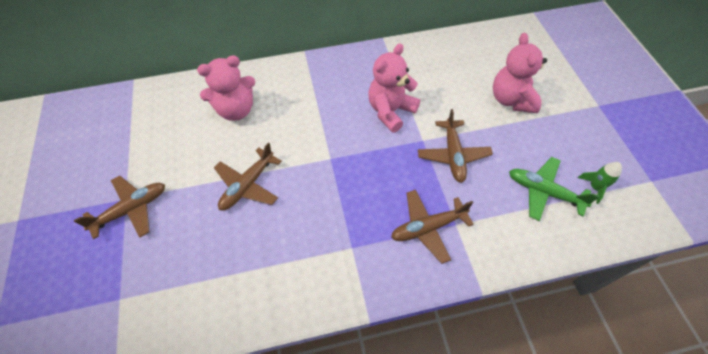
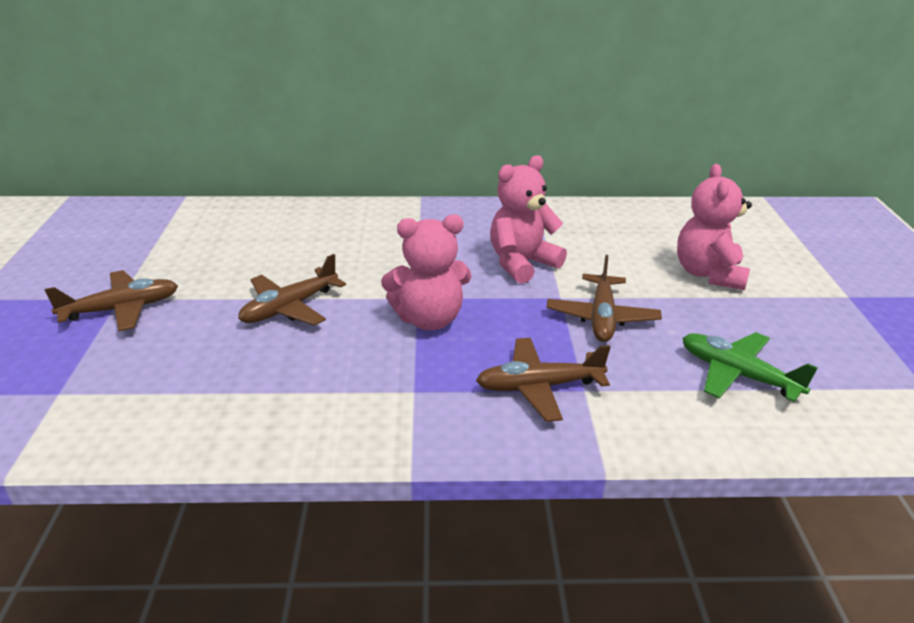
camera: 10 degrees right, 25 degrees down
pink teddy bear [197,55,255,121] -> pink teddy bear moved to [381,214,471,330]
green rocket [578,162,622,204] -> none

